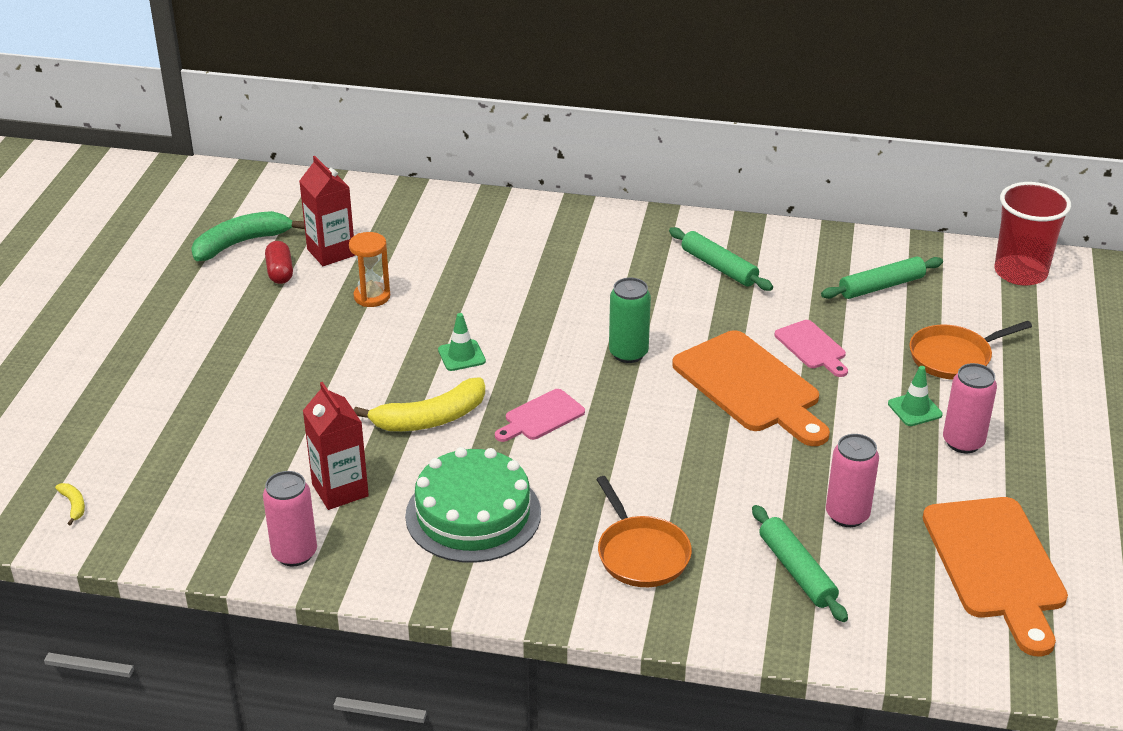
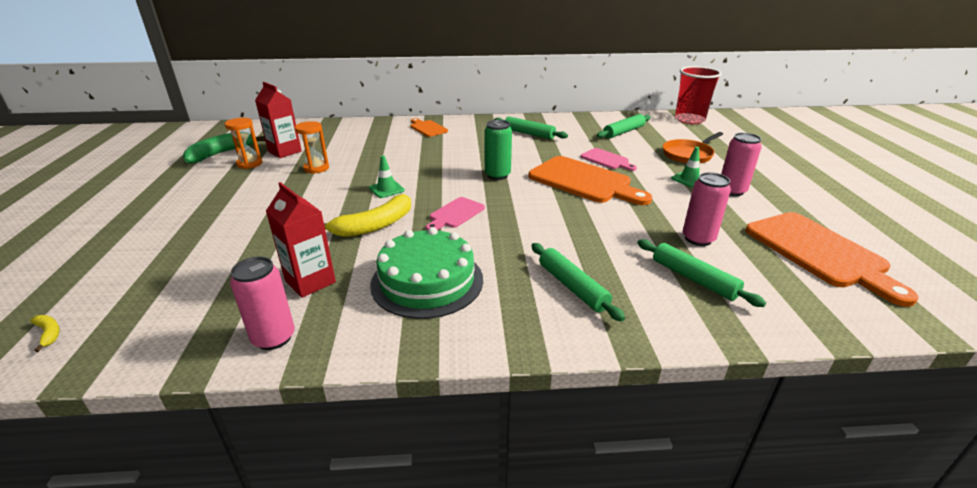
camera: 15 degrees left, 5 degrees down
red capsule [265,241,293,284] -> orange hourglass [225,118,262,169]
orange pan [596,476,692,587] -> green rolling pin [531,243,625,322]
none -> orange cutting board [410,118,448,137]

